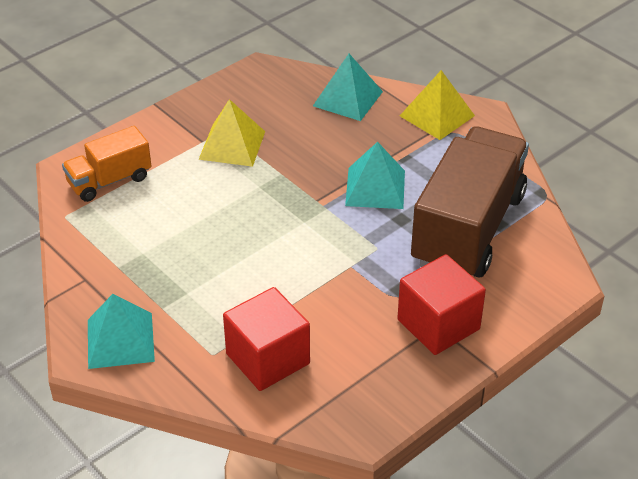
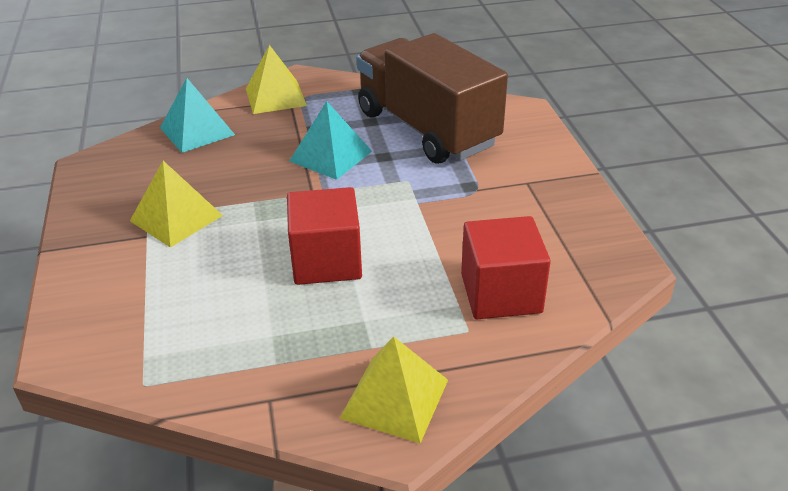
camera: 60 degrees left, 5 degrees down
orange truck [62,126,151,202] -> none
turquoise pyramid [88,294,155,369] -> yellow pyramid [339,337,448,443]
red cube [397,254,486,355] -> red cube moved to [287,187,362,285]

